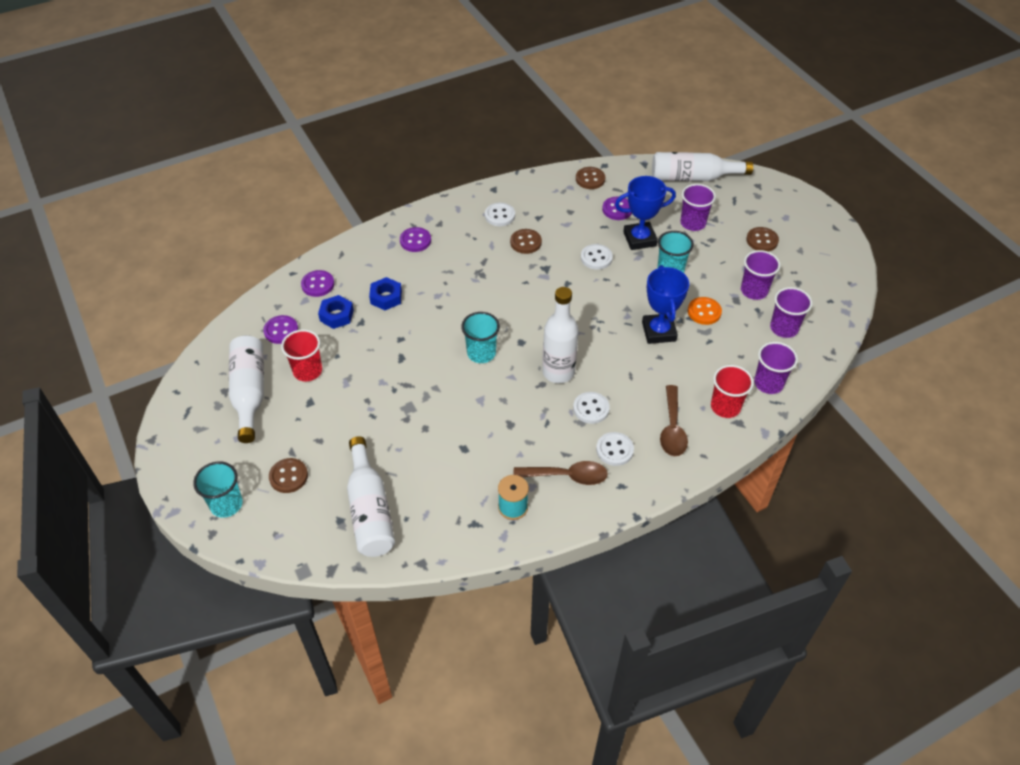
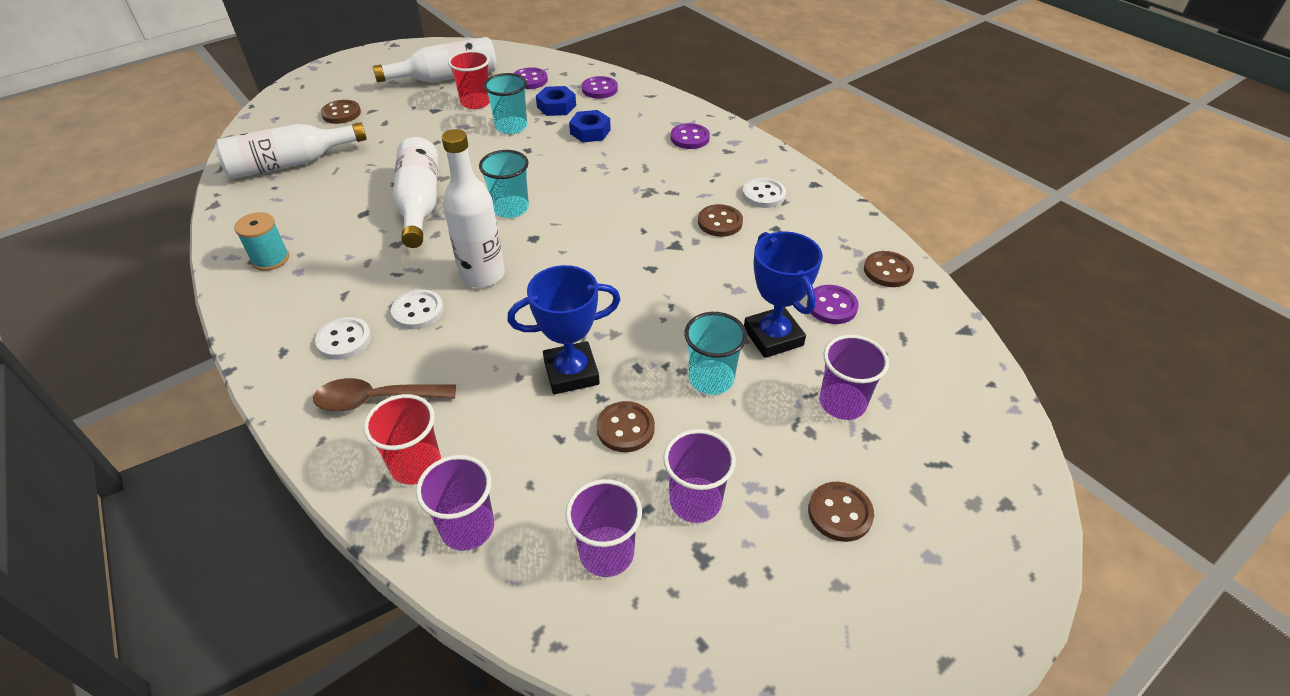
camera: 80 degrees right, 5 degrees down
turquoise cup [193,461,243,518] -> turquoise cup moved to [484,73,527,134]
brown spoon [513,461,608,485] -> none
white button [581,244,613,270] -> none
white bottle [652,152,753,181] -> white bottle moved to [393,137,438,248]
orange button [688,297,722,325] -> brown button [596,401,655,452]

